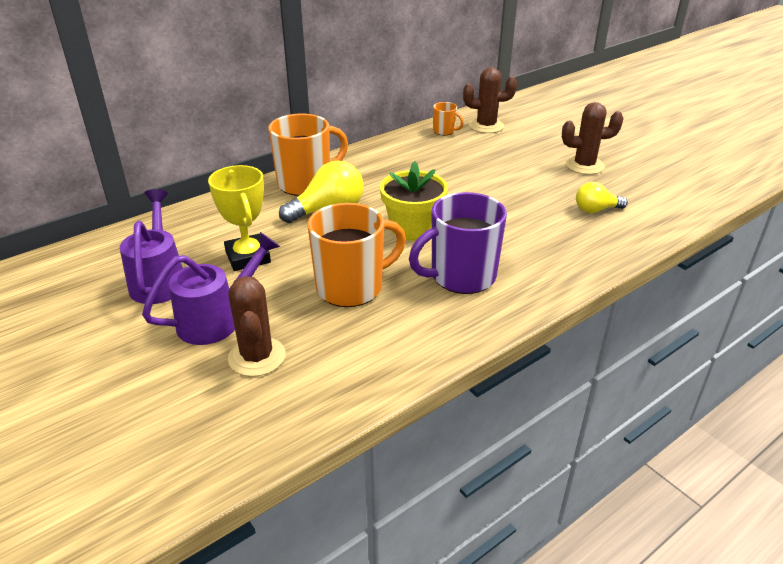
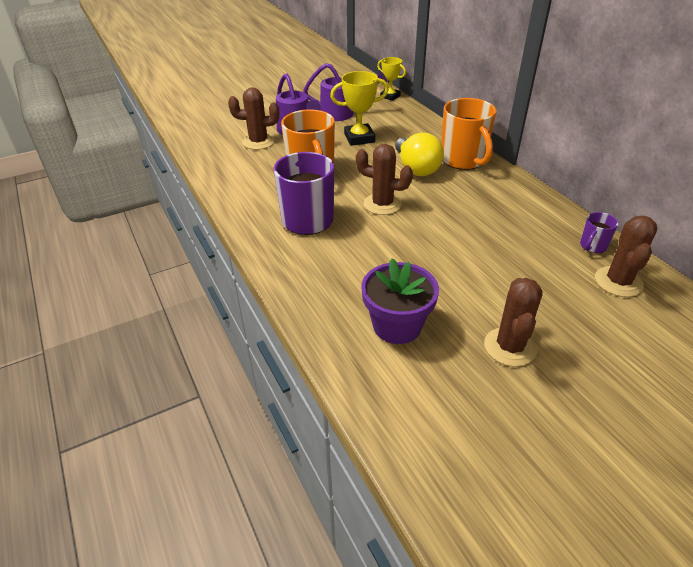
camera: 100 degrees right, 5 degrees up
yellow flower pot [380,161,448,241] -> brown cactus [356,144,413,215]
orange mug [433,102,464,135] -> purple mug [580,212,618,253]
yellow light bulb [576,182,628,213] -> purple flower pot [361,258,439,344]
none -> yellow trophy [377,57,406,101]

